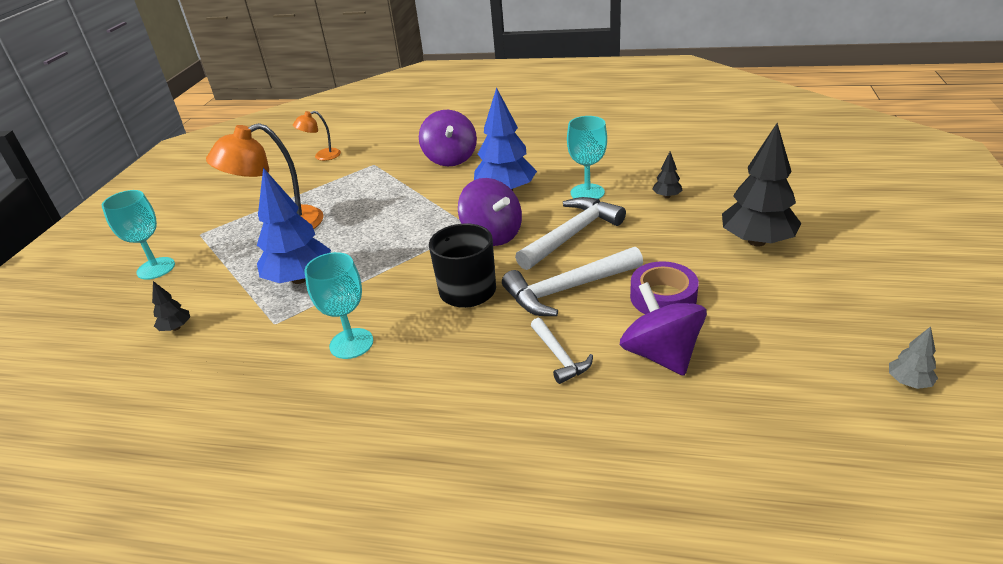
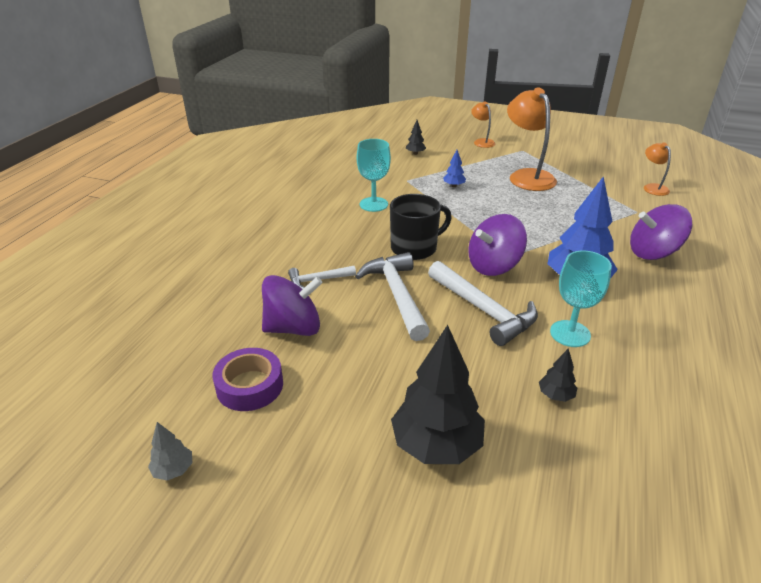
camera: 95 degrees right, 0 degrees up
turquoise goblet [102,190,175,280] -> orange lamp [471,101,495,148]
blue tree [257,168,331,284] -> blue tree [443,150,466,187], size x0.44
purple tape [630,261,699,314] -> purple tape moved to [212,348,283,411]

